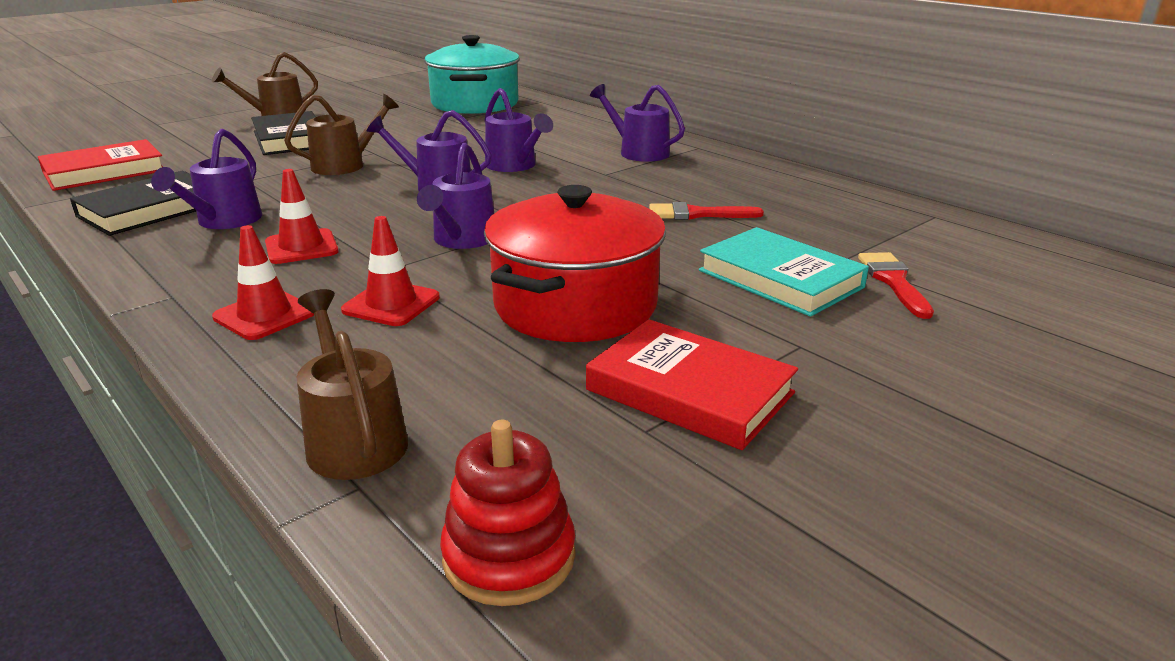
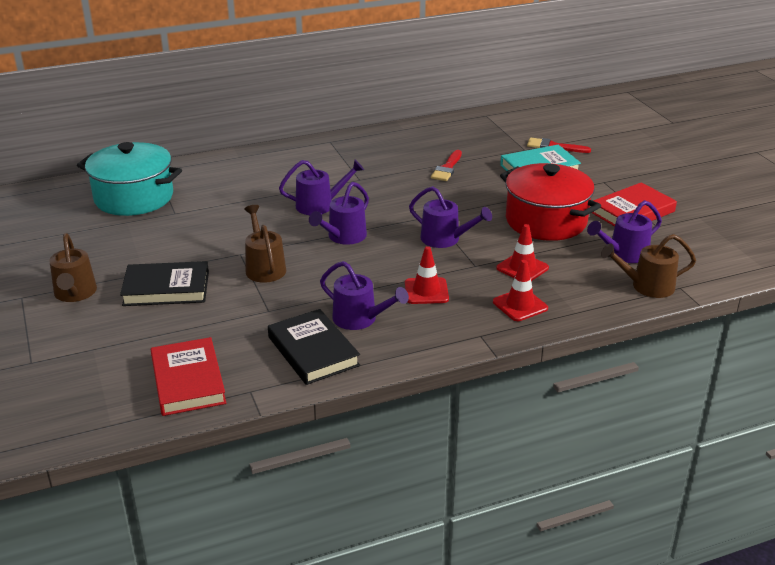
camera: 70 degrees left, 5 degrees up
red stacking toy [440,420,575,606] -> none
purple watering can [590,84,685,162] -> purple watering can moved to [587,200,662,263]

